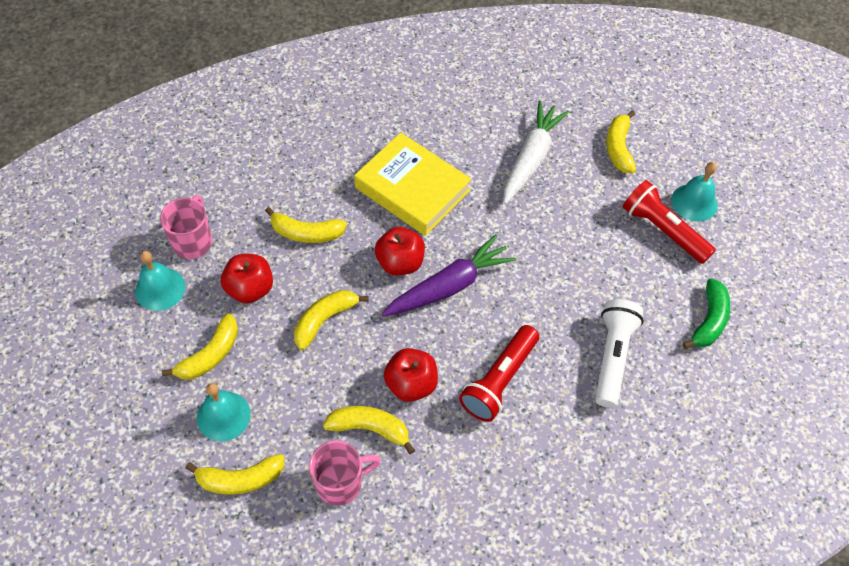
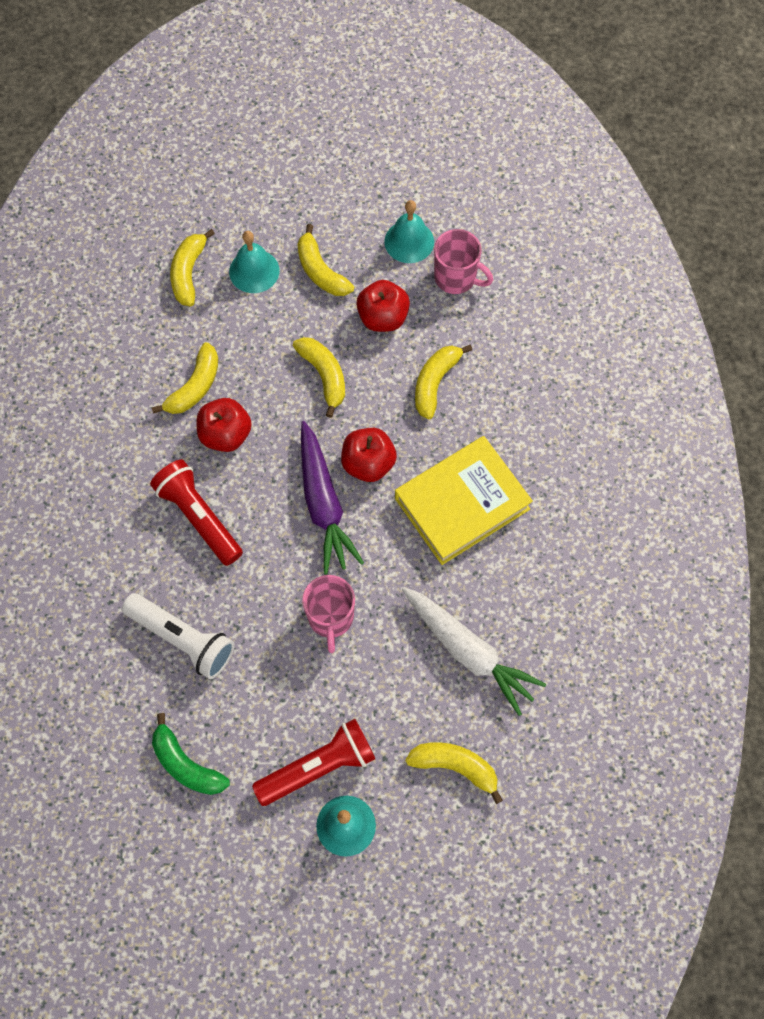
camera: 110 degrees right, 10 degrees up
pink mug [309,440,381,506] -> pink mug moved to [302,575,355,653]

